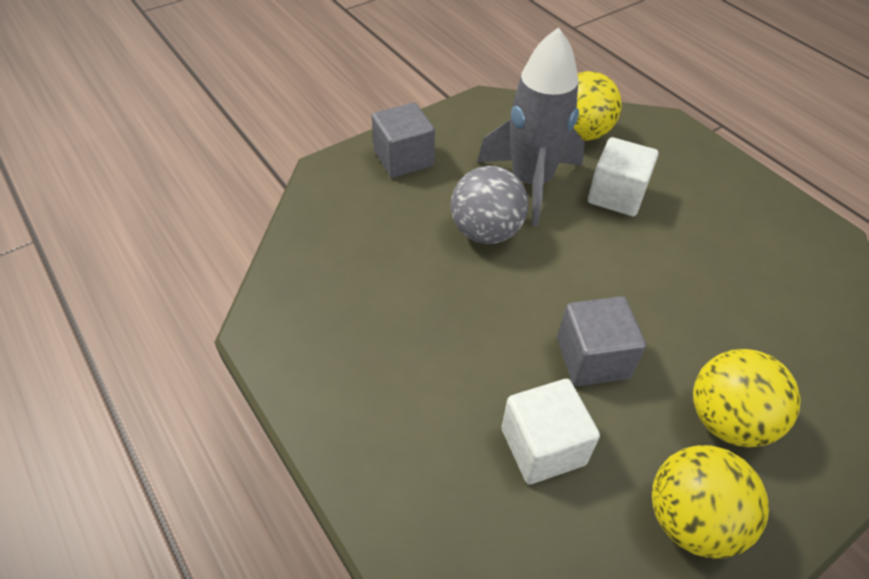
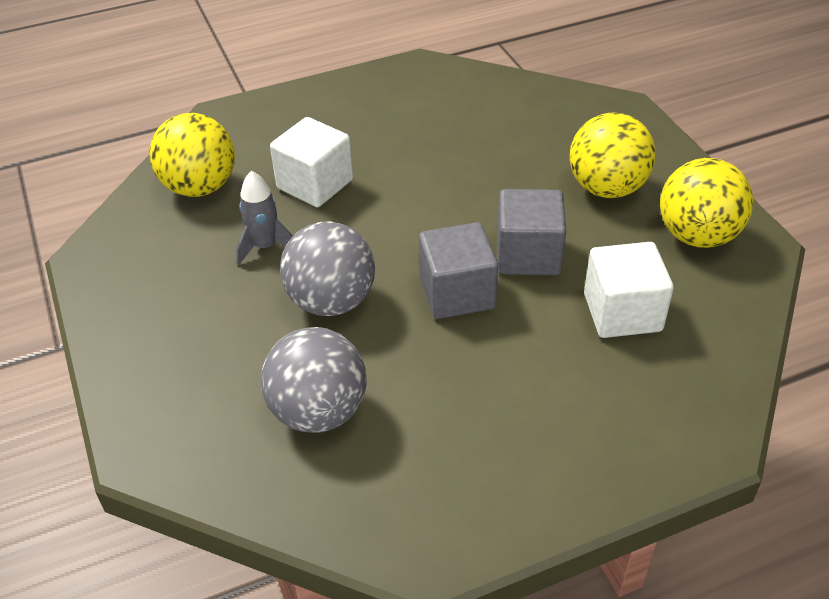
camera: 75 degrees left, 5 degrees down
grey cube [372,102,435,178] -> grey cube moved to [419,222,498,319]
grey rocket [477,27,585,226] -> grey rocket [236,171,293,265], size x0.47
none -> grey ball [261,327,367,433]

